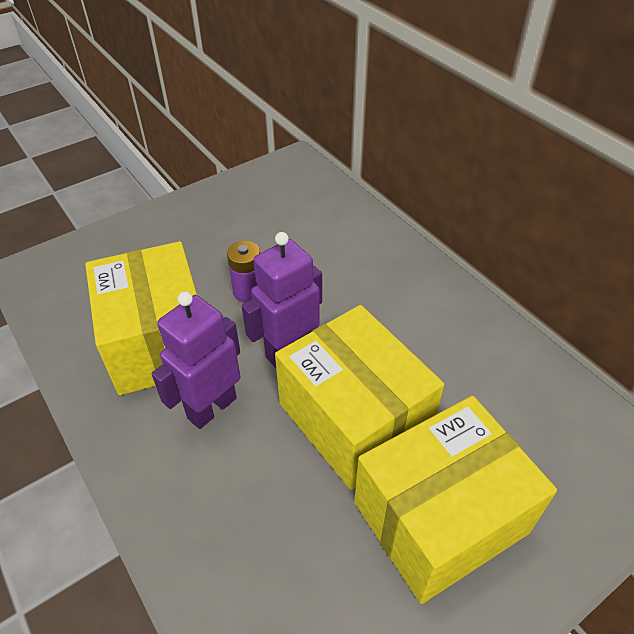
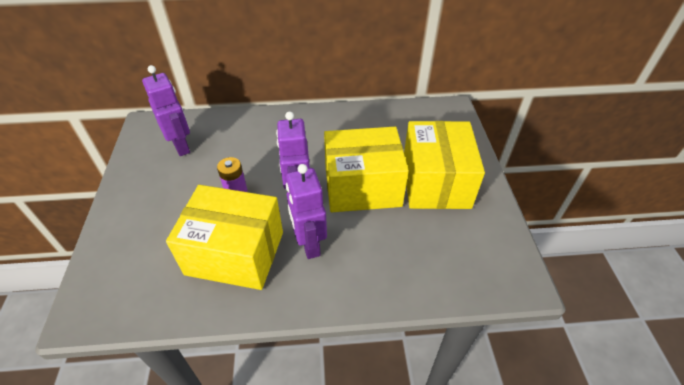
camera: 60 degrees left, 0 degrees up
none -> purple robot [142,65,190,156]

